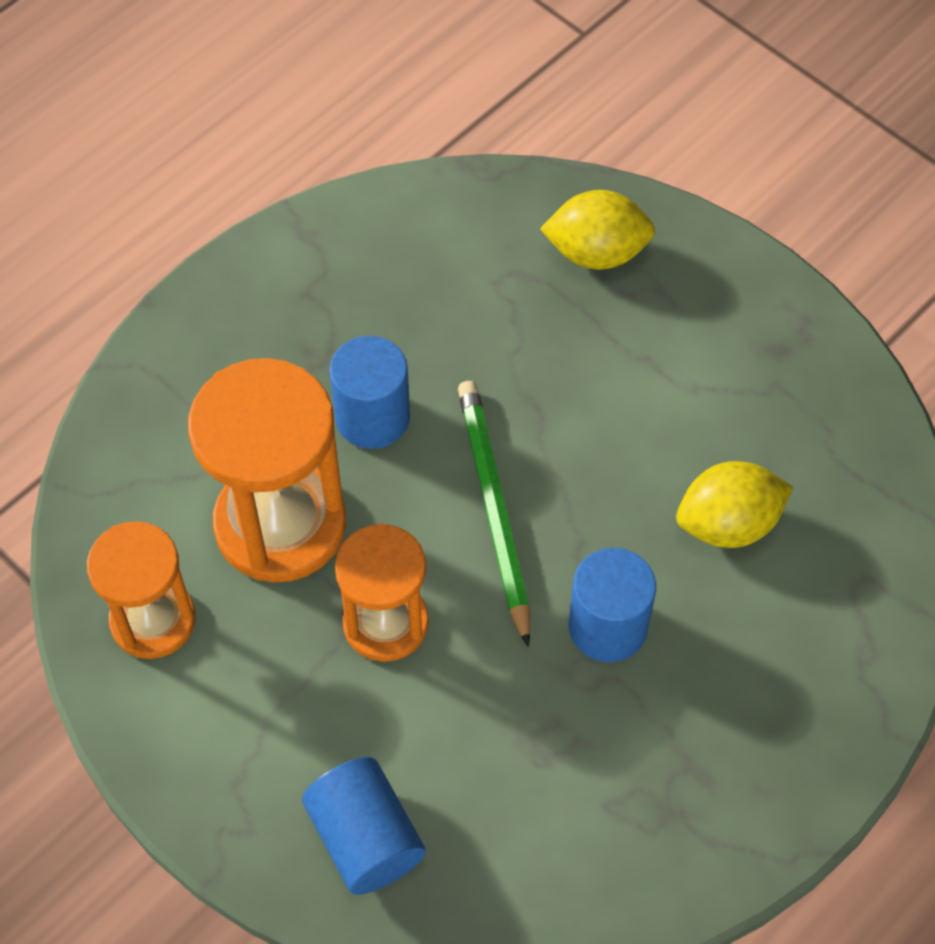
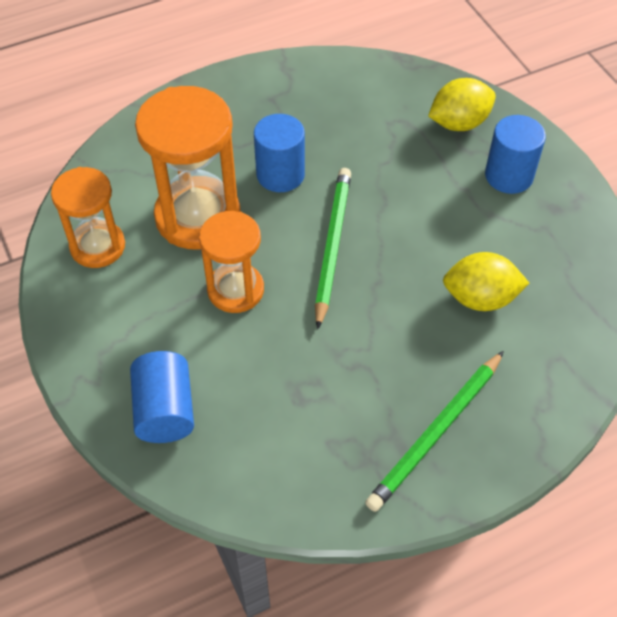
camera: 20 degrees right, 5 degrees down
yellow lemon [540,190,655,270] -> yellow lemon turned 45 degrees counterclockwise [428,78,496,131]
blue cylinder [569,548,656,662] -> blue cylinder moved to [485,115,546,194]
none -> green pencil [365,351,504,512]

